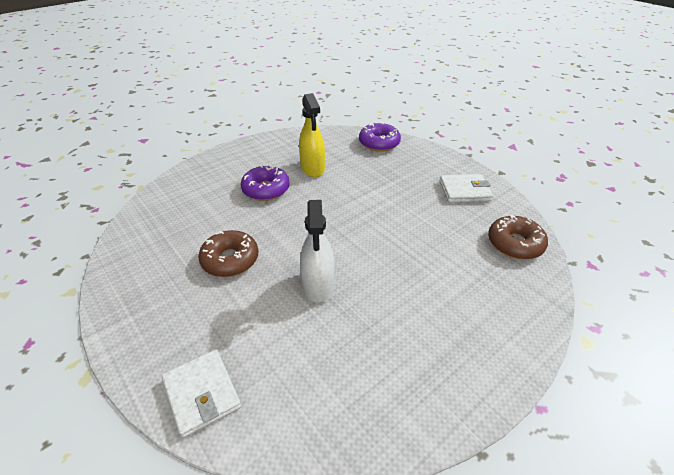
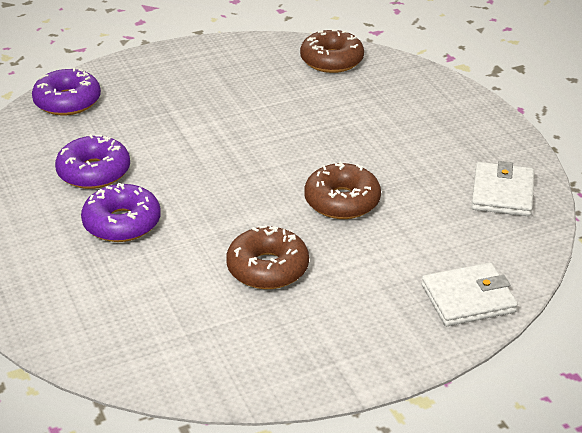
camera: 75 degrees left, 5 degrees down
yellow spray bottle [299,93,325,177] -> purple donut [55,134,130,189]
white spray bottle [300,200,335,303] -> brown donut [304,161,381,219]
white wallet [439,174,493,203] -> white wallet moved to [471,161,534,216]

